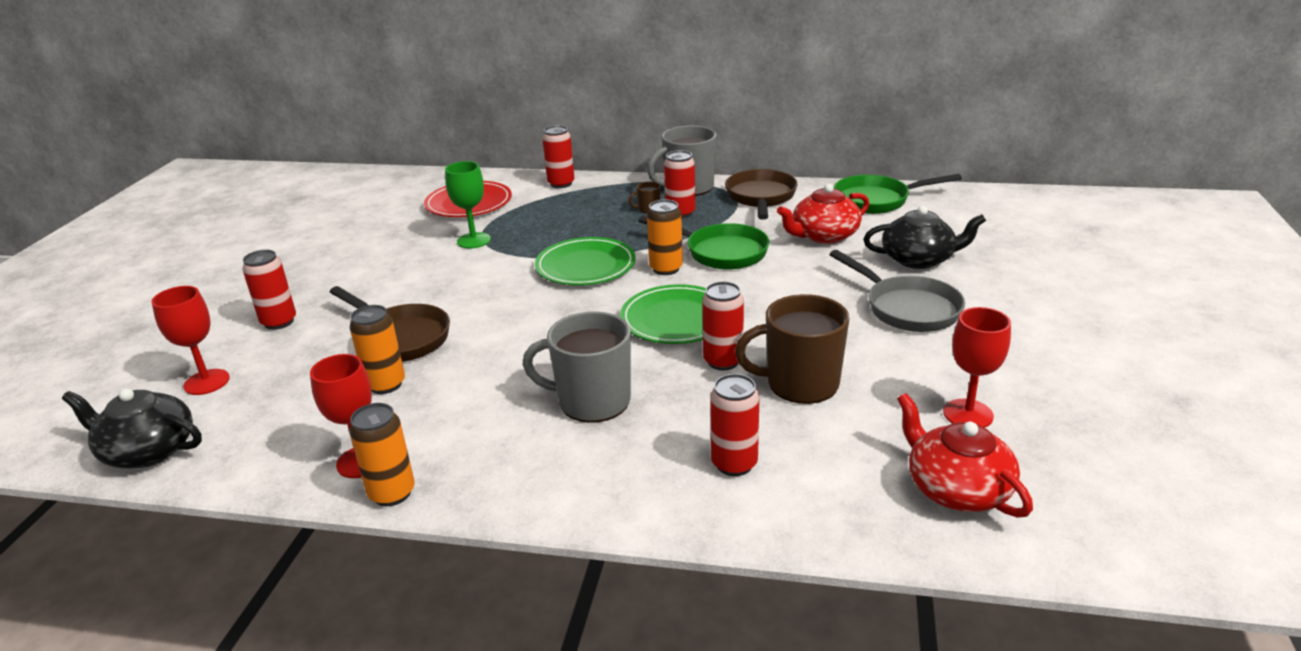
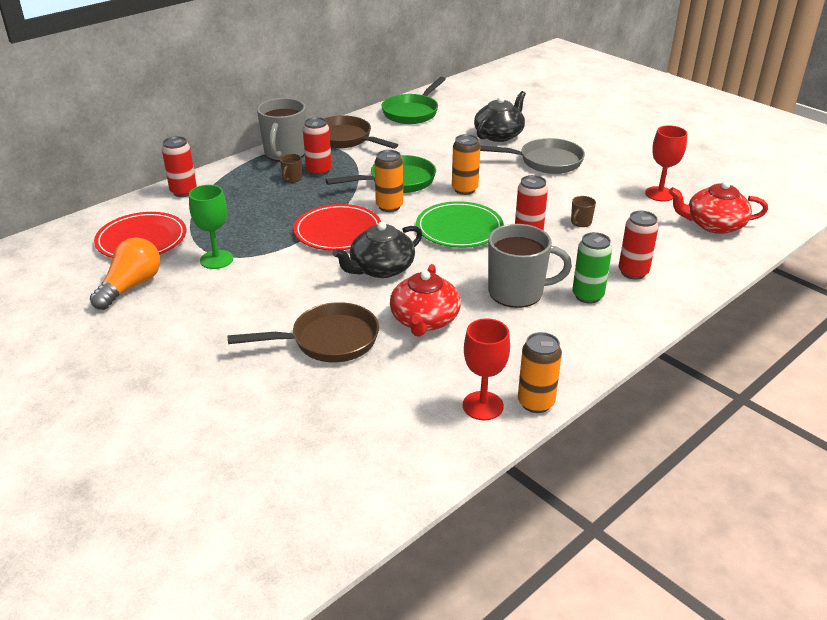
camera: 55 degrees left, 5 degrees up
black teapot [62,388,202,468] -> black teapot moved to [332,222,422,278]
red goblet [151,286,230,395] -> none
red can [243,250,296,330] -> none
orange can [350,305,405,394] -> orange can moved to [452,134,480,195]
grey mug [522,311,631,423] -> grey mug turned 135 degrees counterclockwise [488,224,572,308]
green plate [535,237,636,285] -> red plate [294,204,381,251]
brown mug [735,294,850,404] -> brown mug [571,196,596,227], size x0.43
red teapot [777,184,869,244] -> red teapot moved to [390,264,461,337]
none -> orange light bulb [90,238,160,310]
none -> green can [572,232,612,304]

